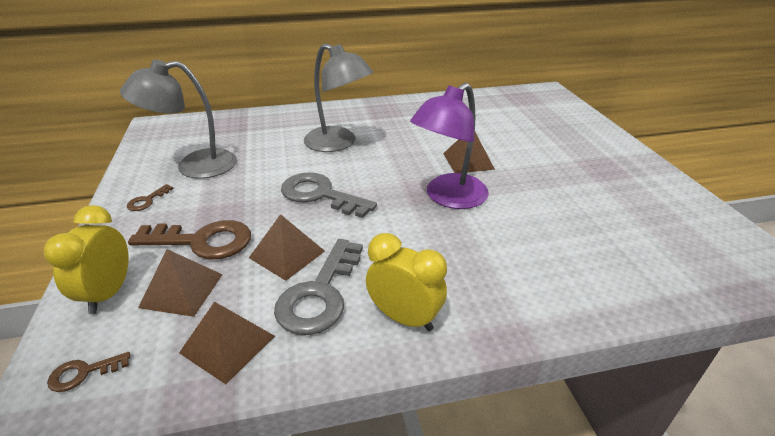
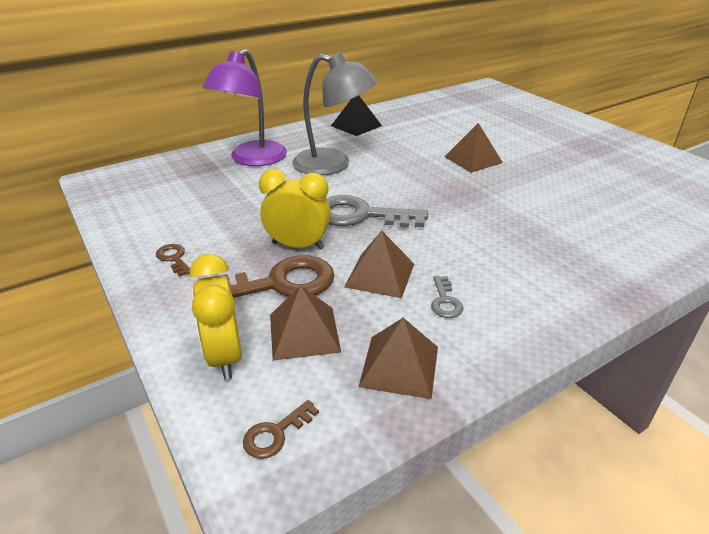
camera: 20 degrees left, 0 degrees up
grey lamp [120,60,237,179] -> none
brown key [126,184,174,211] -> brown key turned 135 degrees clockwise [156,244,190,277]
grey key [274,239,363,335] -> grey key [431,276,464,318], size x0.46
yellow clock [366,233,447,331] -> yellow clock moved to [259,169,331,250]
purple lamp [410,83,489,209] -> purple lamp moved to [202,49,287,166]
none -> black pyramid [331,95,382,136]

